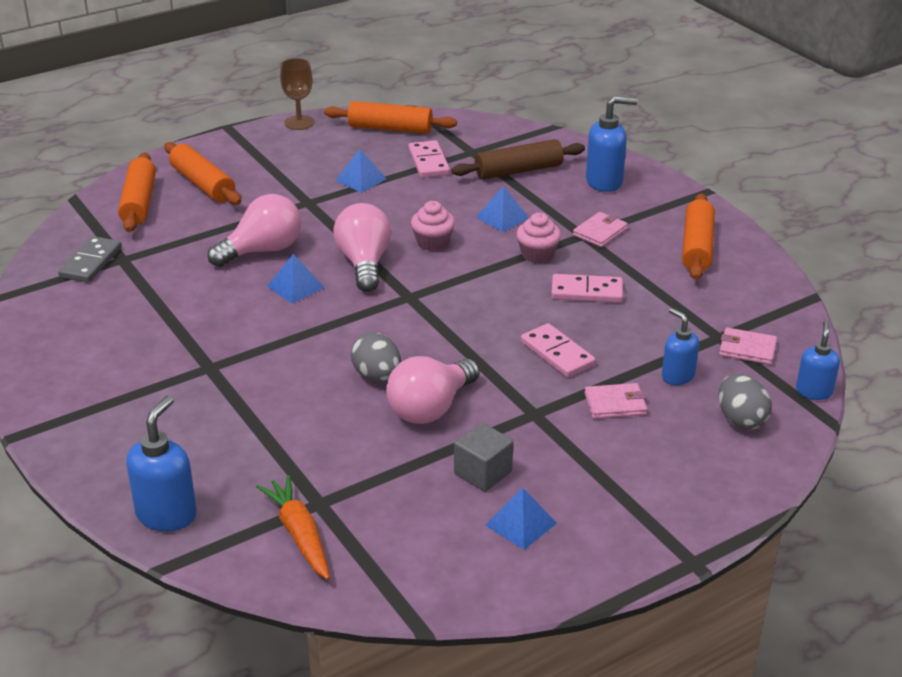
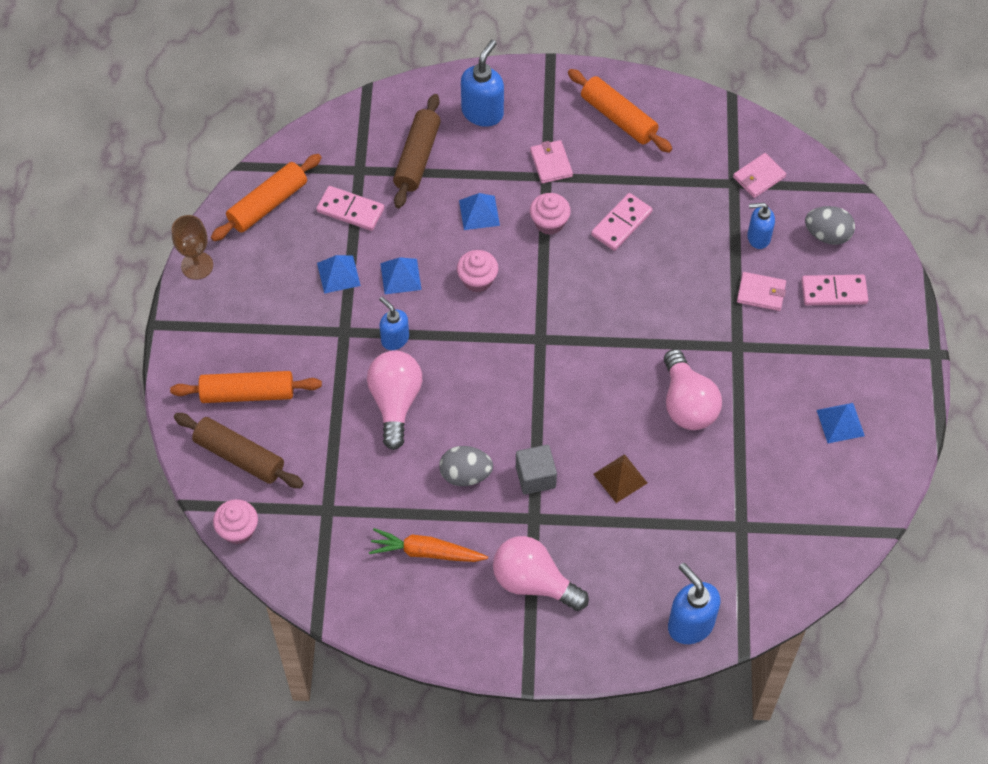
camera: 55 degrees left, 25 degrees up
grey domino [58,236,121,283] -> none
orange rolling pin [118,152,156,232] -> brown rolling pin [174,413,304,488]
orange carrot [256,475,330,580] -> orange carrot moved to [369,528,488,562]
blue pyramid [267,254,325,304] -> blue pyramid moved to [380,257,421,294]
pink light bulb [333,203,391,292] -> pink light bulb moved to [493,536,589,611]
grey egg [351,332,401,382] -> grey egg moved to [439,446,493,486]
grey cube [454,422,513,492] -> grey cube moved to [516,445,557,495]
pink domino [521,323,596,377] -> pink domino moved to [802,275,868,305]
pink wallet [585,383,647,419] -> pink wallet turned 75 degrees clockwise [737,272,786,311]
blue soap dispenser [796,321,840,400] -> blue soap dispenser moved to [379,297,409,350]
none -> pink cupcake [213,499,258,544]
none -> brown pyramid [593,454,647,503]

